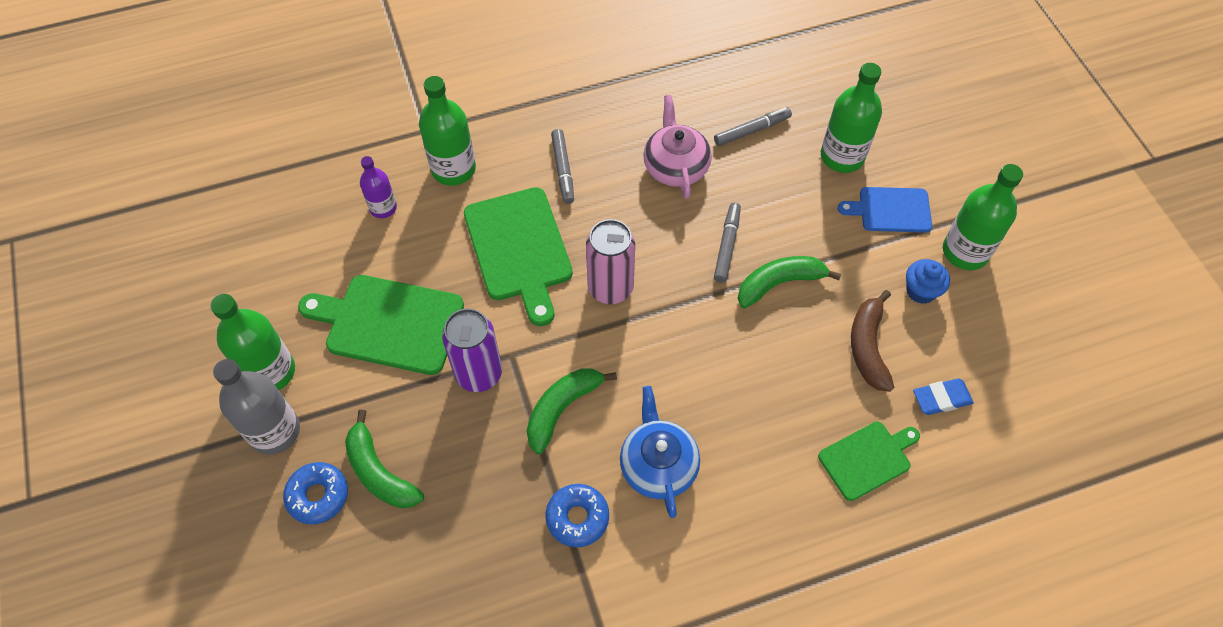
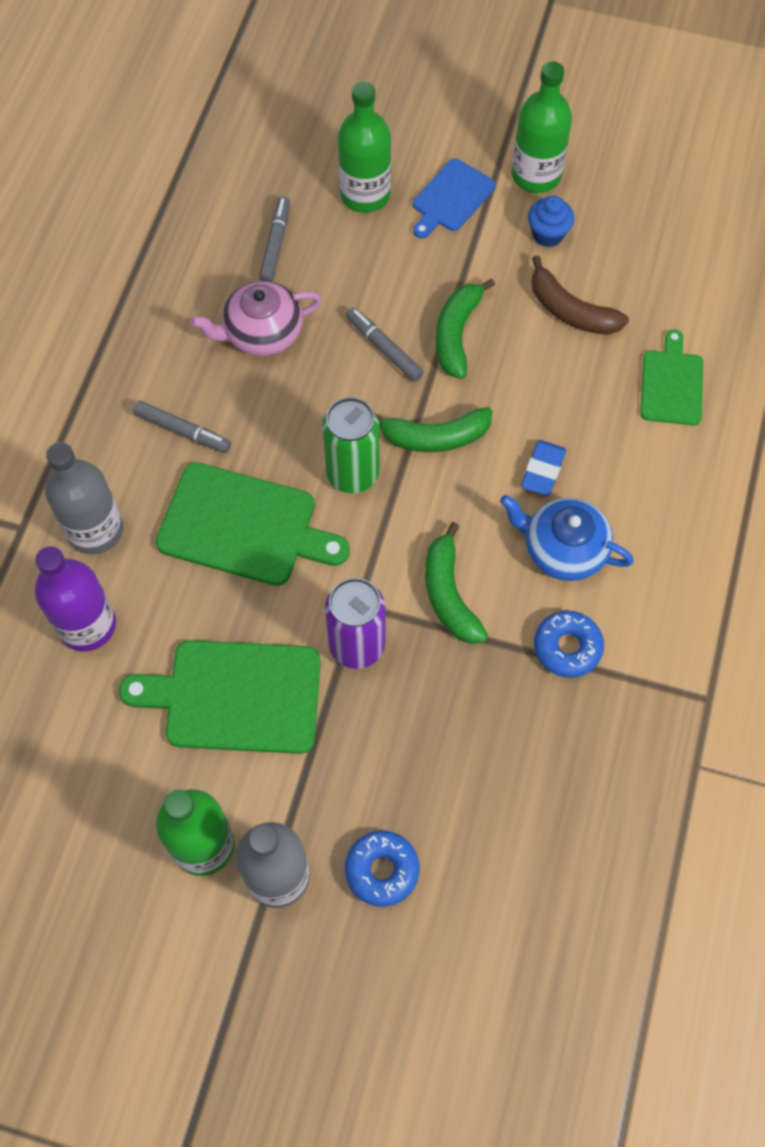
camera: 55 degrees left, 5 degrees up
green cutting board [298,275,464,375] -> green cutting board turned 45 degrees clockwise [119,640,321,754]
green banana [345,410,424,508] -> green banana moved to [376,407,492,452]
purple bottle [360,156,397,218] -> purple bottle [35,546,116,651], size x1.67
green bottle [419,76,476,186] -> grey bottle [45,442,123,555]
pink can [586,219,635,304] -> green can [322,397,379,493]
pink teapot [643,95,712,199] -> pink teapot turned 45 degrees counterclockwise [191,281,322,356]
blue eraser [913,378,974,415] -> blue eraser moved to [521,440,566,496]

